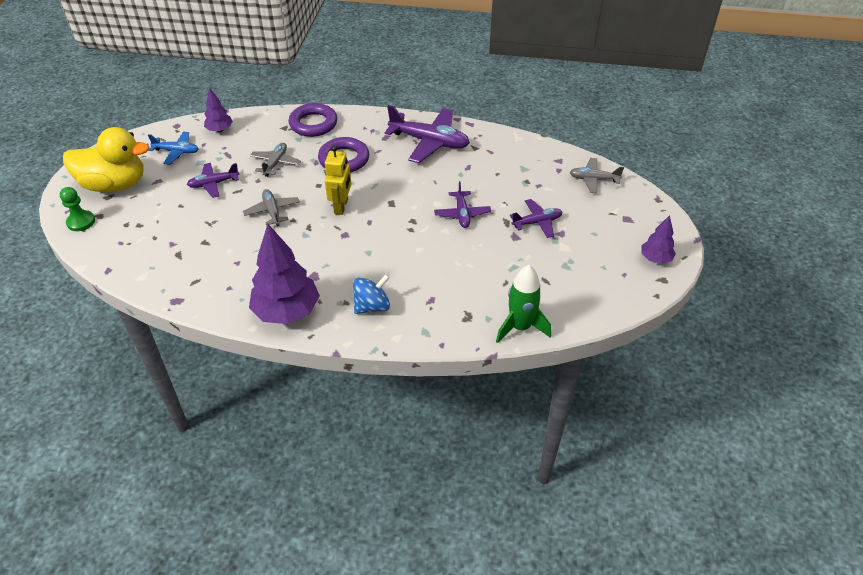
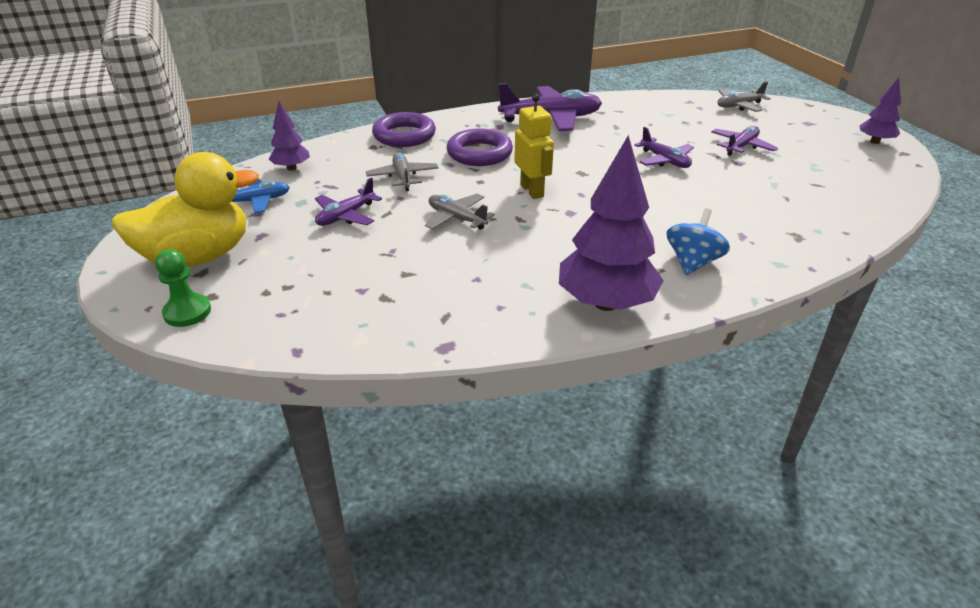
camera: 30 degrees left, 10 degrees down
green rocket [496,265,551,343] -> none

